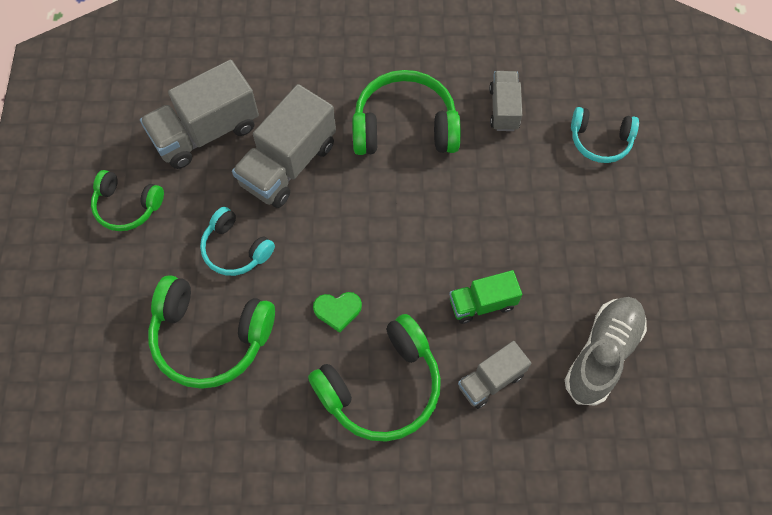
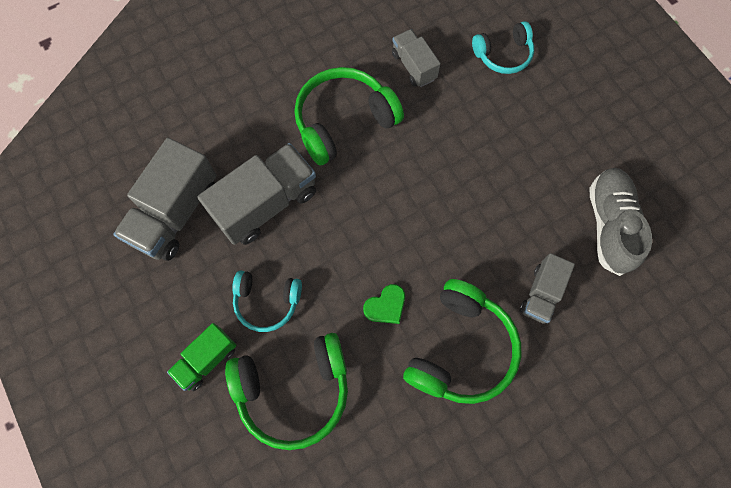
camera: 30 degrees left, 5 degrees up
green headphones [91,170,164,231] -> none
grey truck [232,84,336,208] -> grey truck turned 135 degrees counterclockwise [197,143,316,245]
green truck [449,270,522,324] -> green truck moved to [167,323,237,391]

